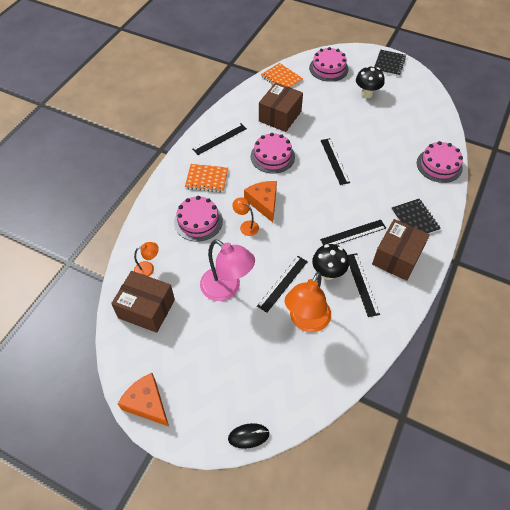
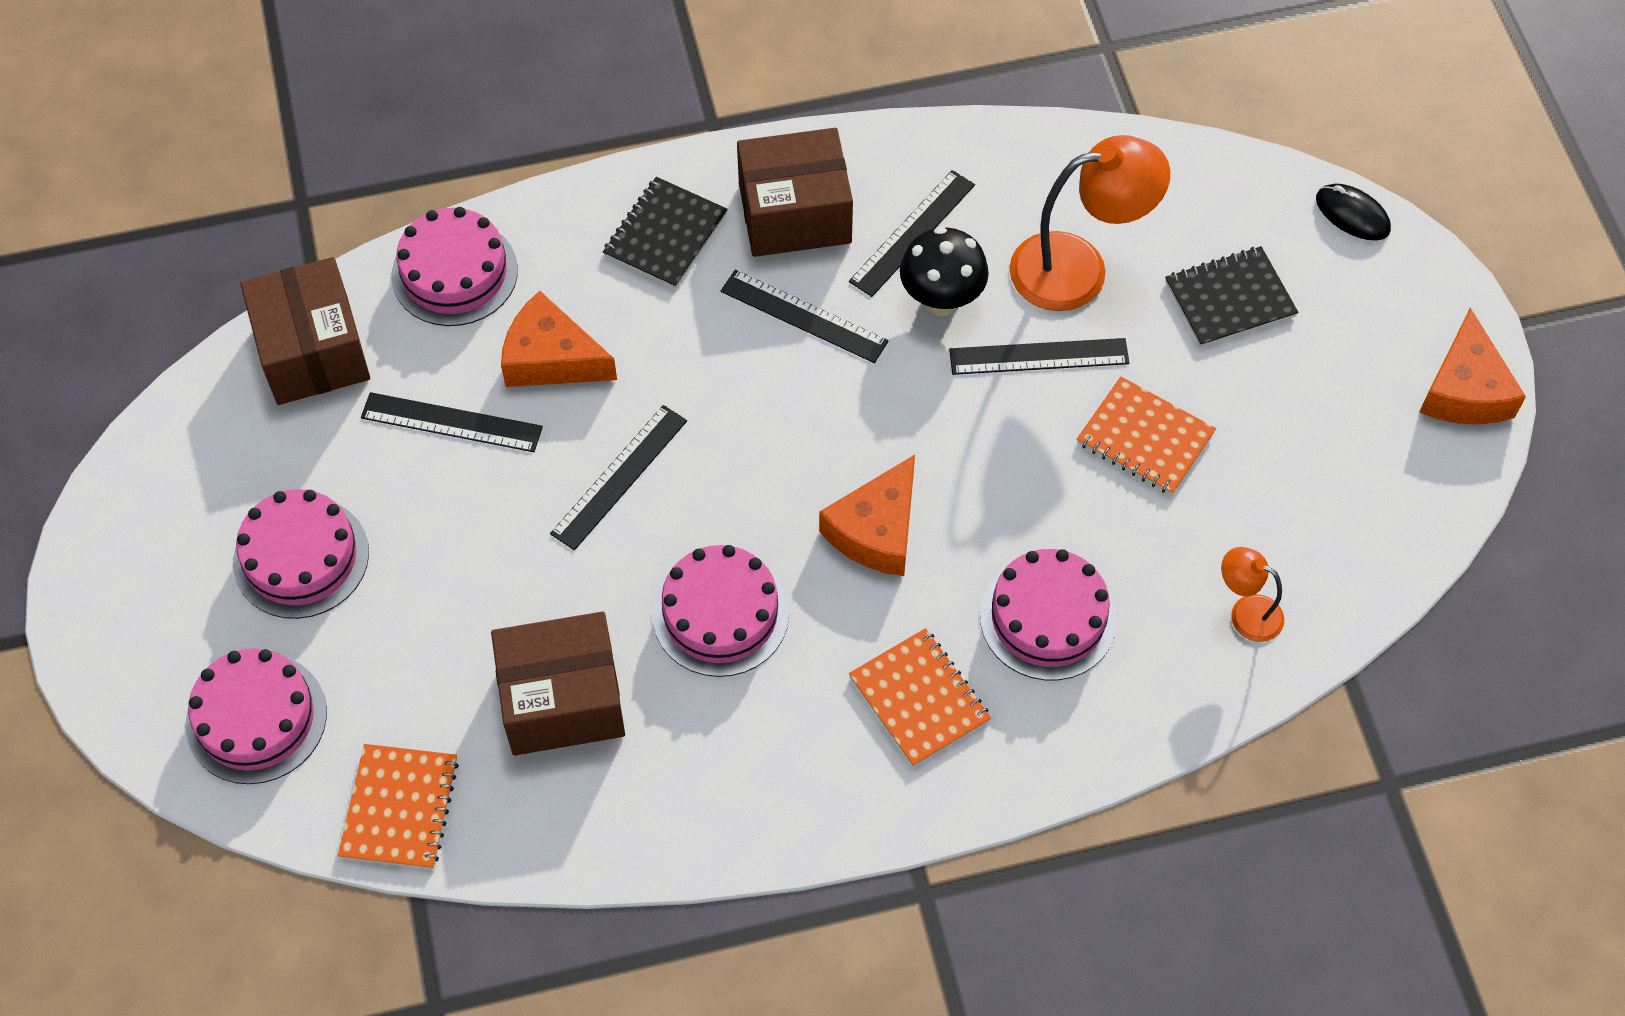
camera: 130 degrees left, 5 degrees up
brown box [111,271,175,333] -> brown box moved to [240,257,370,405]
black ruler [192,123,247,155] -> black ruler moved to [361,392,543,452]
pink lamp [200,239,255,301] -> orange notebook [1077,376,1216,495]
orange lamp [232,198,259,236] -> none
black mushroom [356,66,385,98] -> pink cake [233,489,369,619]
black notebook [374,50,406,76] -> black notebook moved to [1165,246,1298,347]
none -> orange cheese [501,291,617,387]

